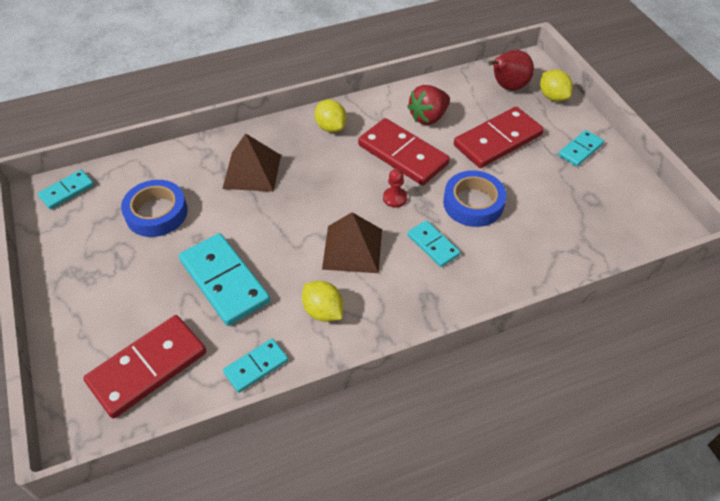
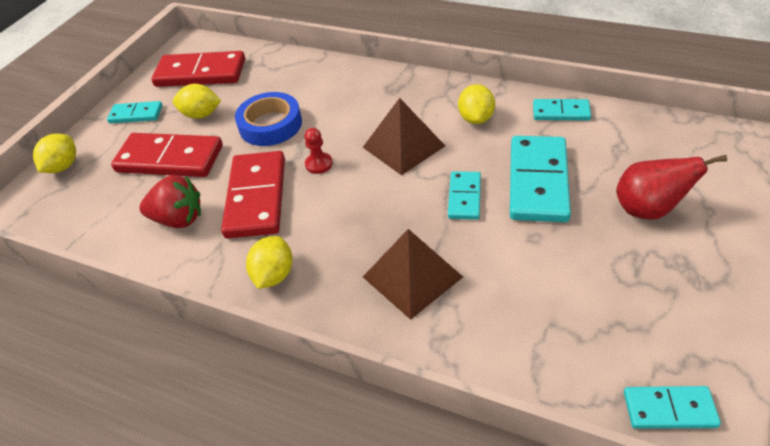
camera: 130 degrees left, 5 degrees down
red domino [83,315,206,418] -> red domino moved to [151,51,245,87]
blue tape [121,180,188,237] -> none
turquoise domino [407,220,460,267] -> turquoise domino moved to [448,171,481,220]
red pear [488,50,534,91] -> red pear moved to [616,155,727,220]
none -> yellow lemon [173,84,221,119]

